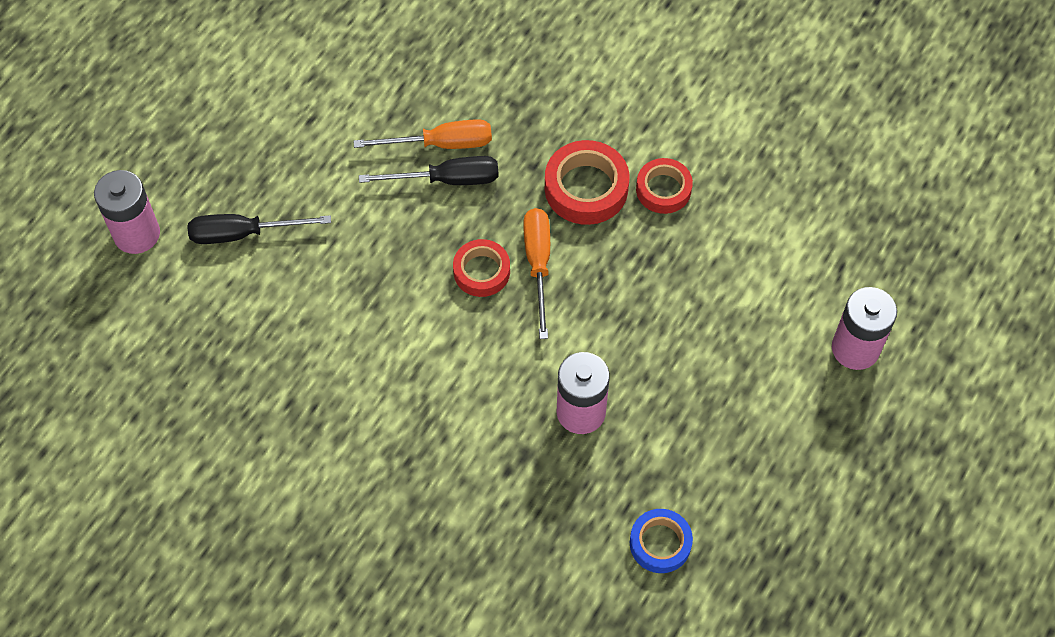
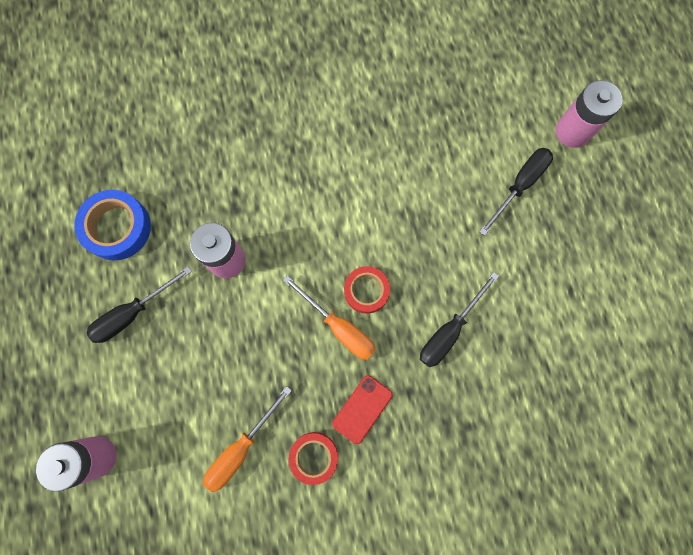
camera: 135 degrees right, 15 degrees up
orange screwdriver [354,119,492,149] -> orange screwdriver moved to [203,386,292,492]
red tape [545,140,629,225] -> red phone [332,375,393,444]
blue tape [630,509,693,573] -> blue tape [74,190,151,260], size x1.52
none -> black screwdriver [87,266,192,343]

